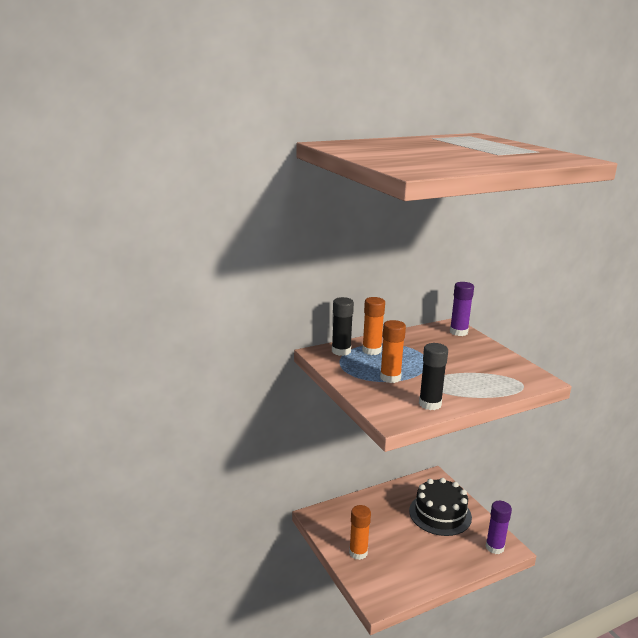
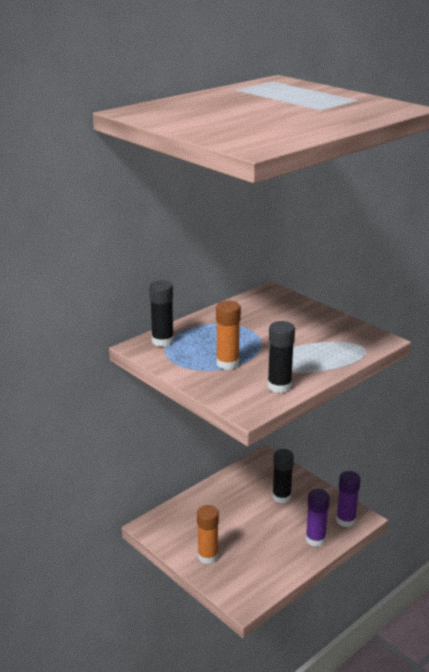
camera: 15 degrees left, 5 degrees up
orange glue stick [362,297,385,355] -> none
black cake [409,478,472,536] -> black glue stick [272,449,294,503]
purple glue stick [450,282,474,336] -> purple glue stick moved to [306,489,330,547]

